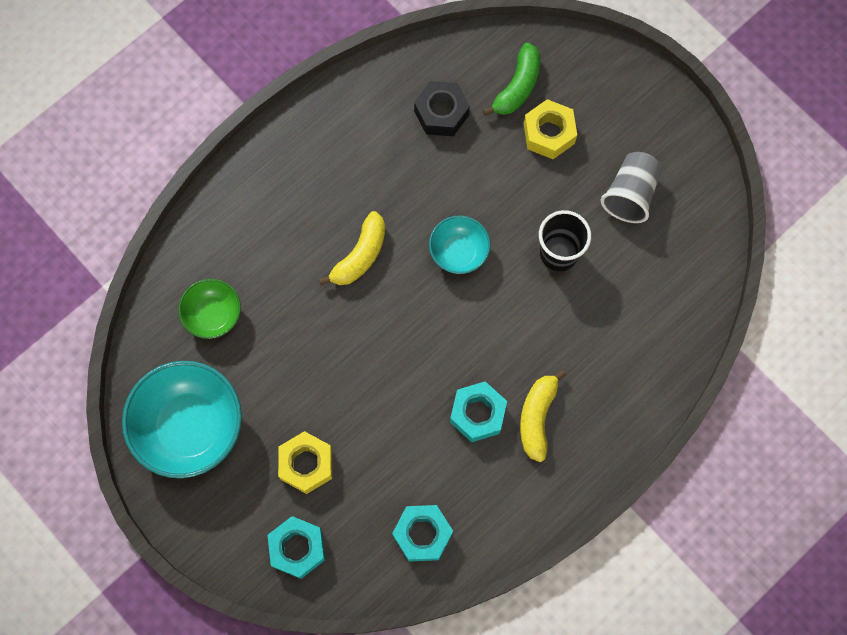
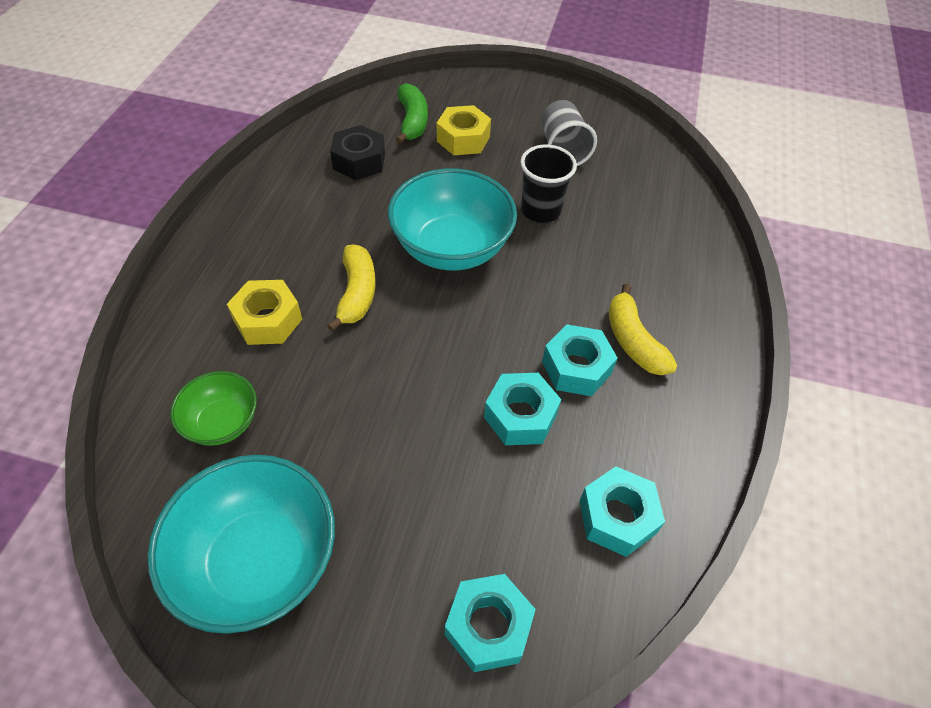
camera: 35 degrees left, 20 degrees down
yellow nut [278,431,332,494] -> yellow nut moved to [227,280,302,345]
turquoise bowl [429,216,491,274] -> turquoise bowl [388,168,517,271], size x1.84
none -> turquoise nut [484,373,561,445]

